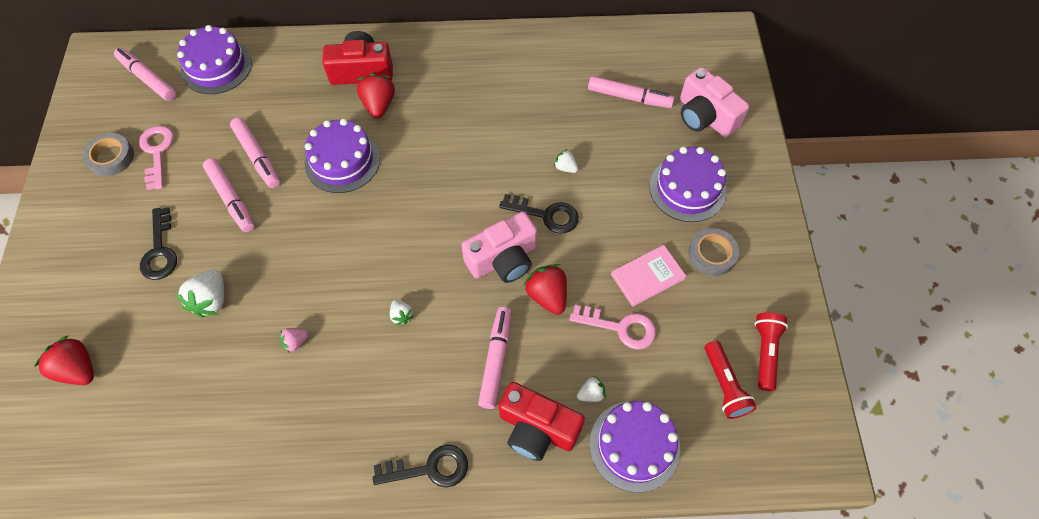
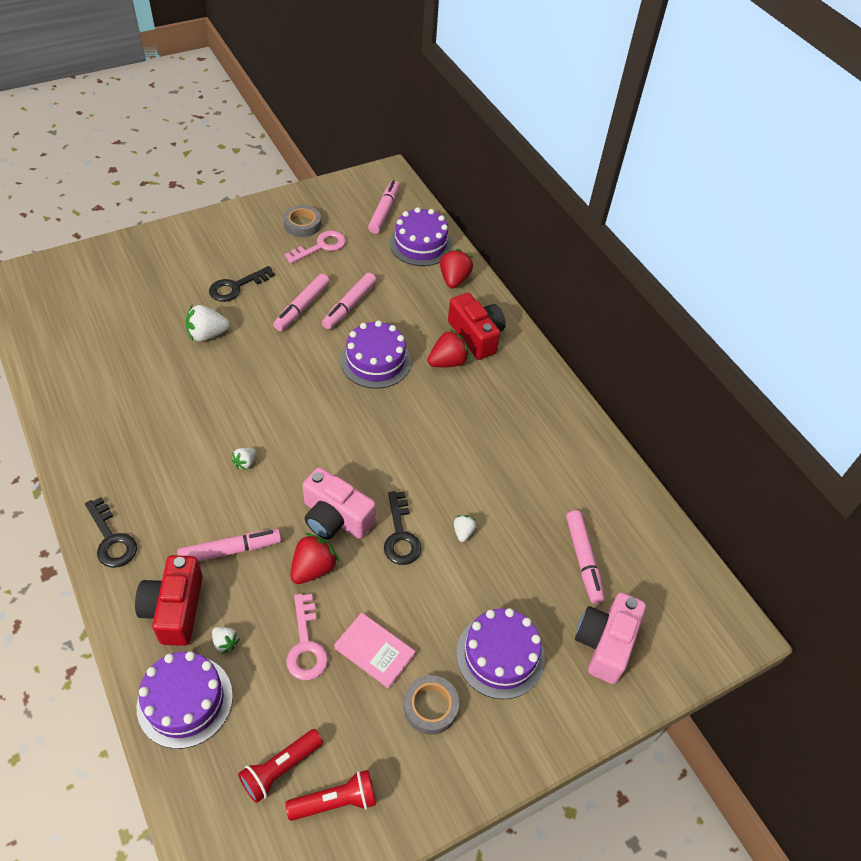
camera: 60 degrees right, 10 degrees down
red strawberry [34,336,94,385] -> red strawberry moved to [440,249,473,289]
pink strawberry [280,328,309,353] -> none

